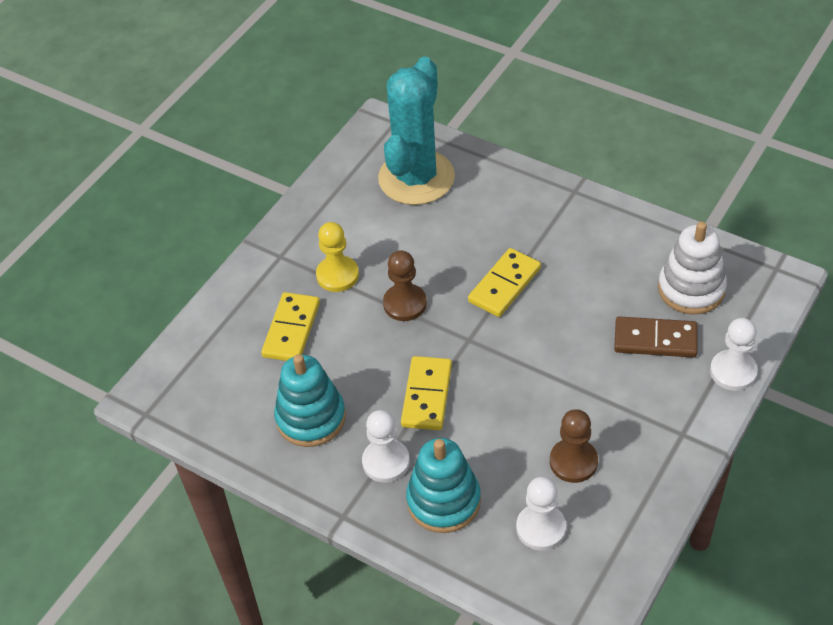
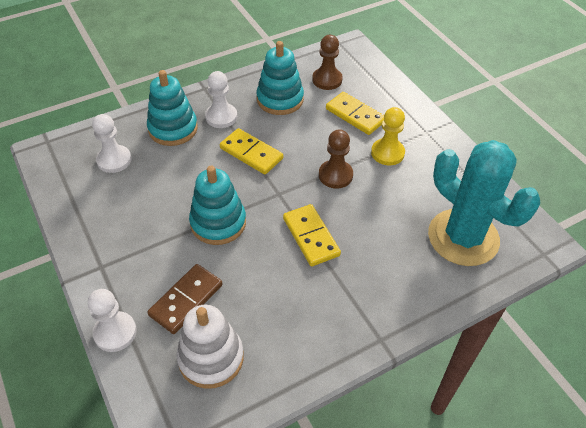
camera: 115 degrees right, 0 degrees up
brown pawn [550,409,598,483] -> brown pawn moved to [312,35,343,90]
none -> turquoise stacking toy [189,166,246,245]

